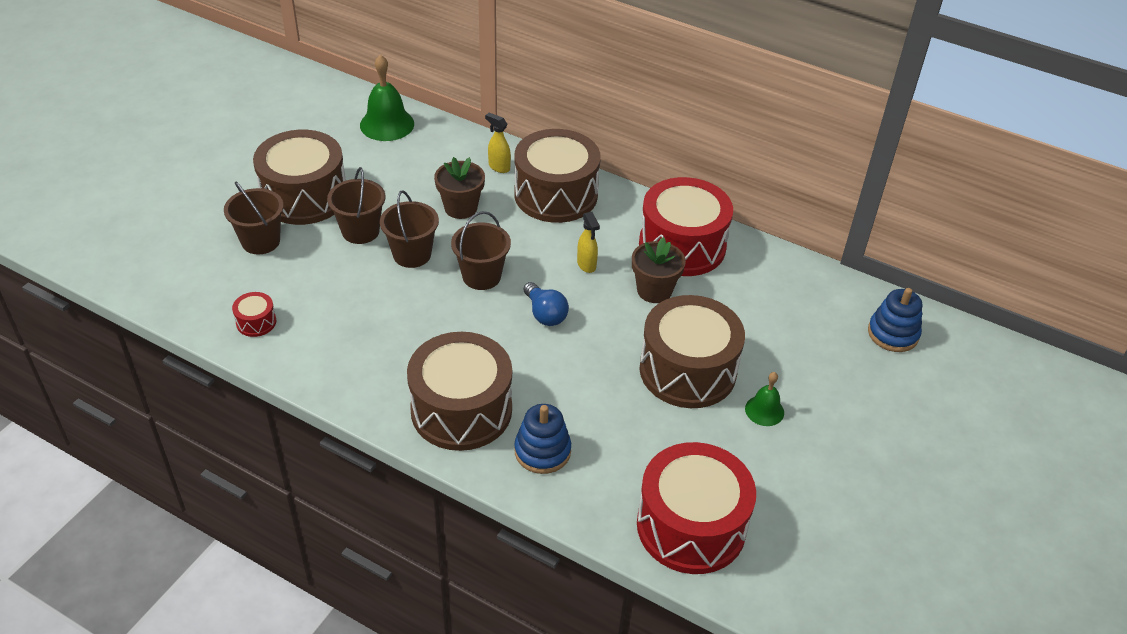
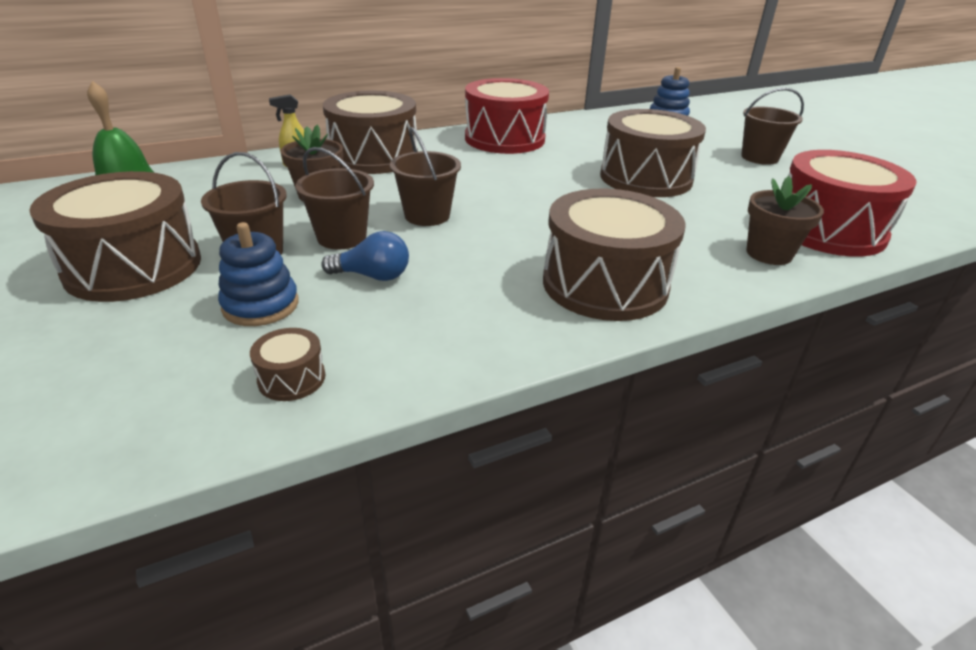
camera: 55 degrees left, 10 degrees down
brown bucket [224,182,284,254] -> brown bucket moved to [741,88,804,165]
red drum [232,292,276,337] -> brown drum [250,328,325,401]
blue stacking toy [514,404,571,474] -> blue stacking toy moved to [218,222,299,326]
blue light bulb [524,282,569,326] -> blue light bulb moved to [321,231,409,281]
yellow spray bottle [577,212,600,273] -> none
brown flower pot [632,237,686,303] -> brown flower pot moved to [746,176,824,265]
green bell [745,372,784,426] -> none

